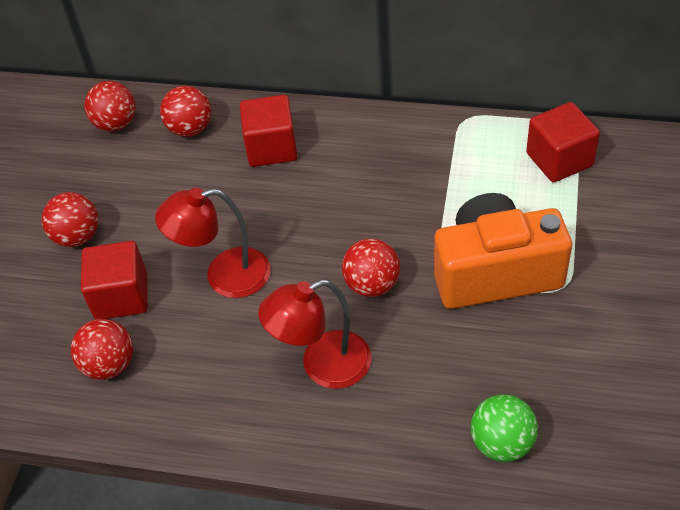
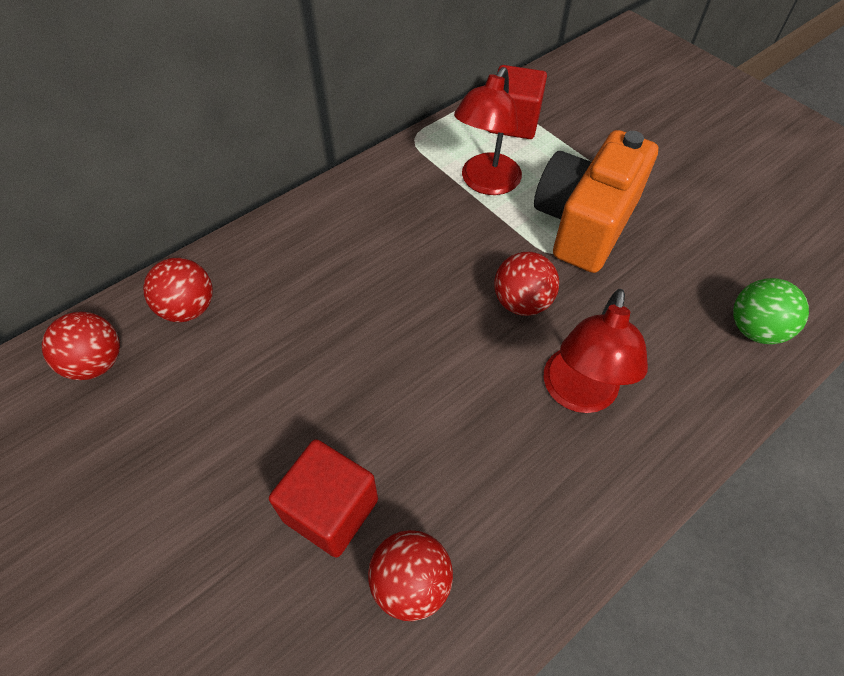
camera: 55 degrees left, 5 degrees up
red ball [41,192,98,247] -> none
red lamp [155,188,271,298] -> red lamp moved to [454,67,522,195]
red cube [240,95,297,167] -> none

